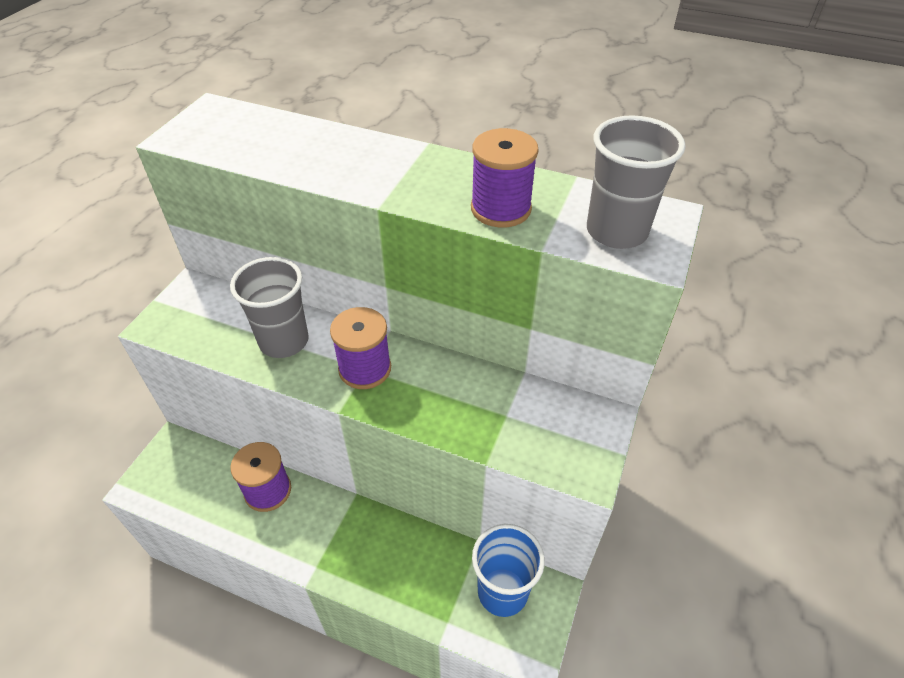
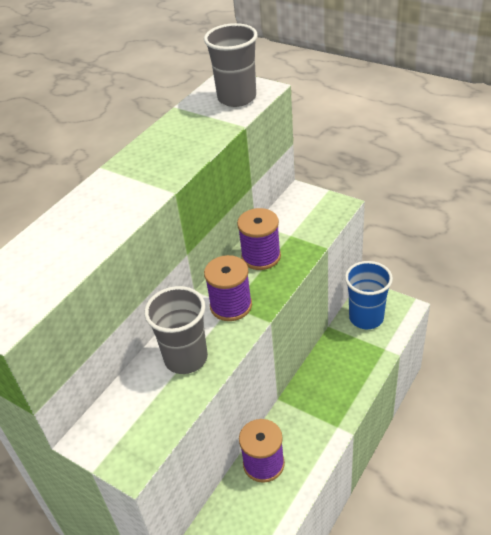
camera: 75 degrees left, 5 degrees down
purple spool [471,128,539,227] -> purple spool moved to [237,208,281,270]

